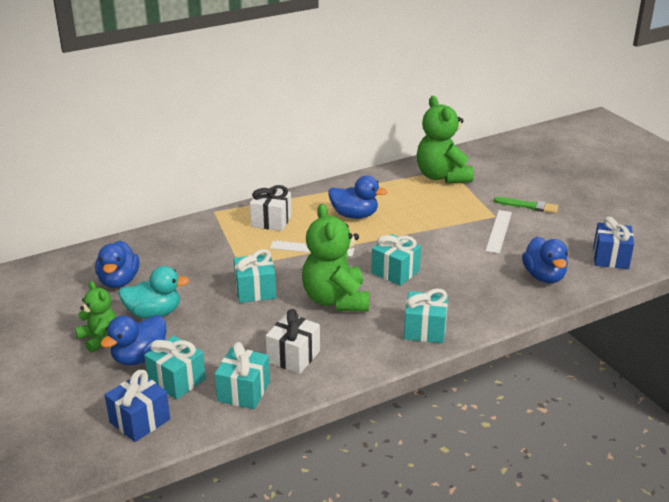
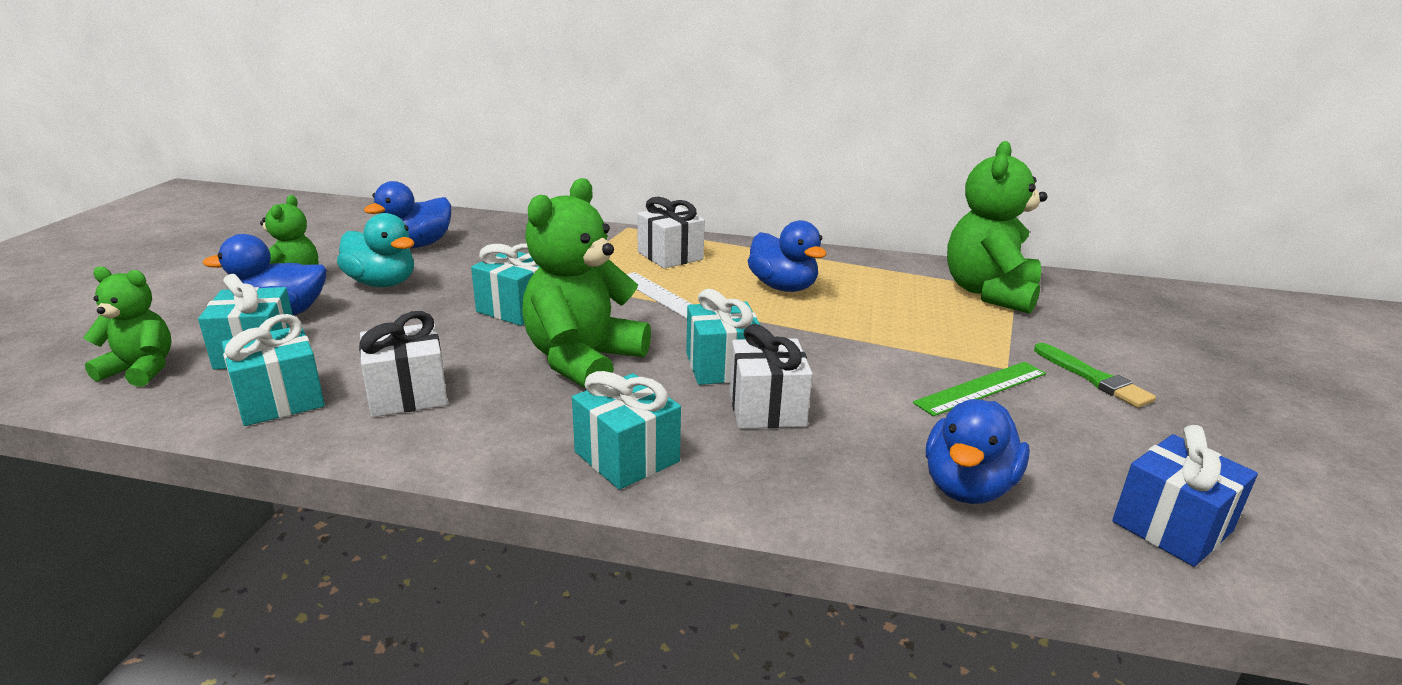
camera: 40 degrees right, 5 degrees down
blue gift [105,370,170,442] -> green teddy bear [83,267,172,387]
white ruler [485,210,512,253] -> green ruler [913,362,1046,416]
none -> white gift [729,324,813,429]

